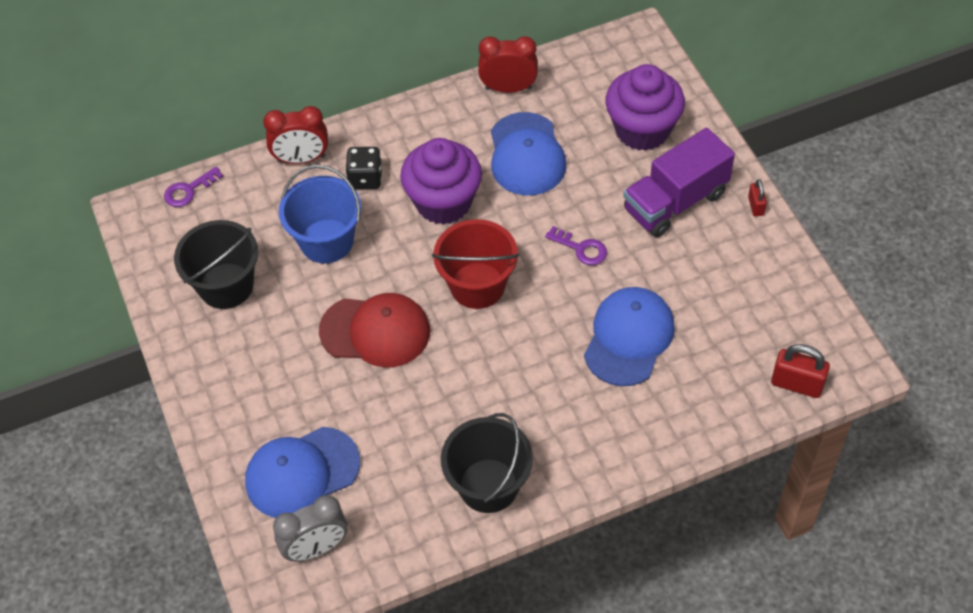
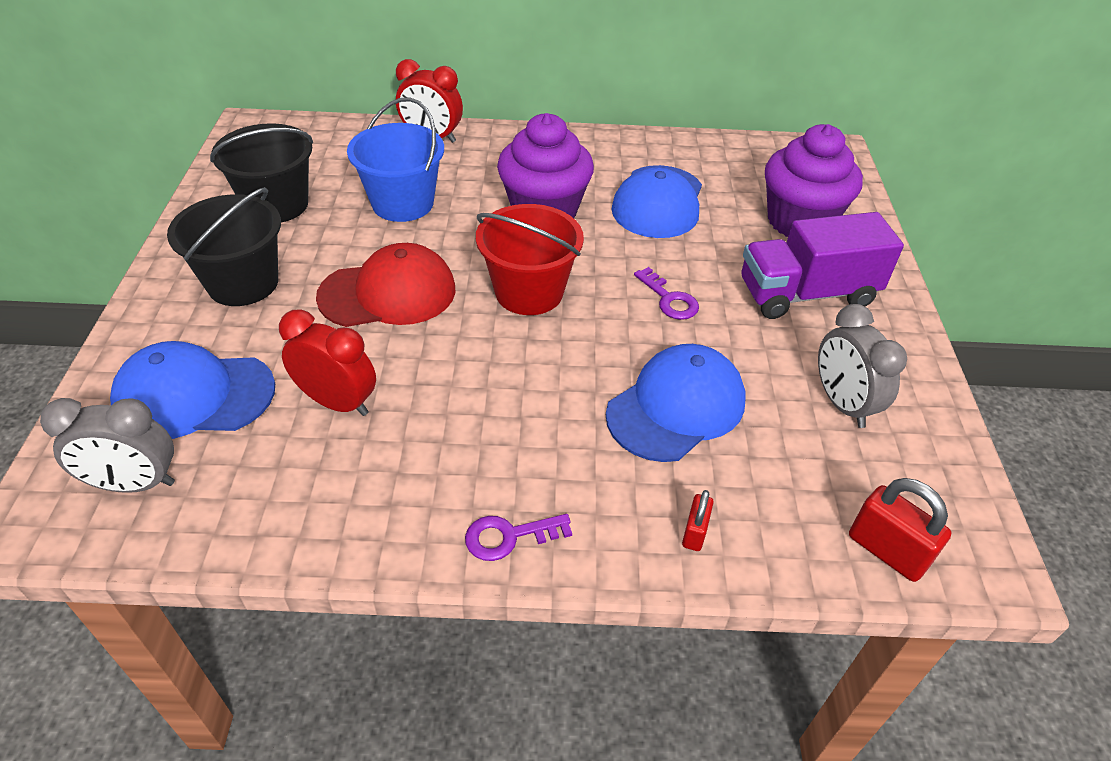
camera: 20 degrees right, 10 degrees down
purple key [164,166,223,207] -> purple key moved to [465,514,572,561]
red cap [319,293,430,368] -> red cap turned 45 degrees counterclockwise [316,243,456,327]
black dice [345,147,382,189] -> none
black bucket [441,413,533,513] -> black bucket moved to [167,187,281,306]
red clock [478,36,538,93] -> red clock moved to [279,309,376,416]
red padlock [748,179,767,216] -> red padlock moved to [682,490,714,551]
none -> grey clock [818,304,907,428]

